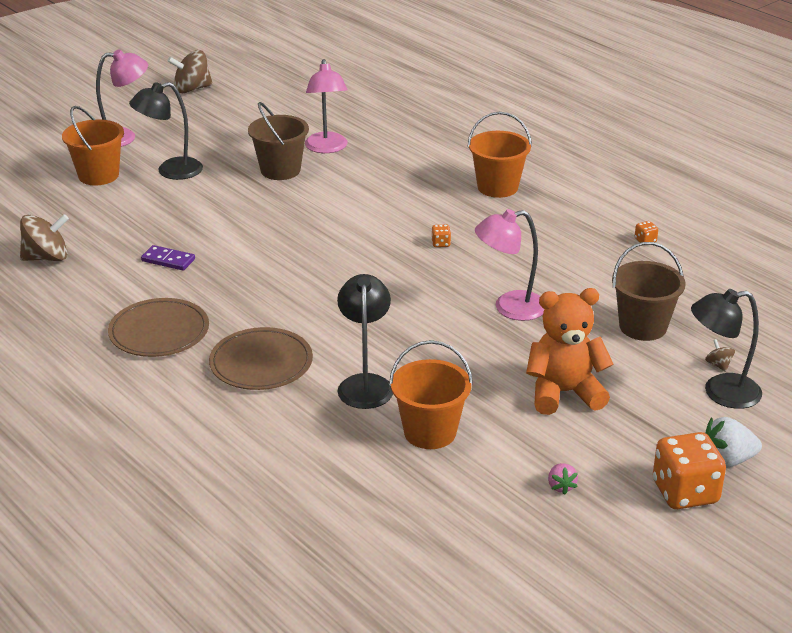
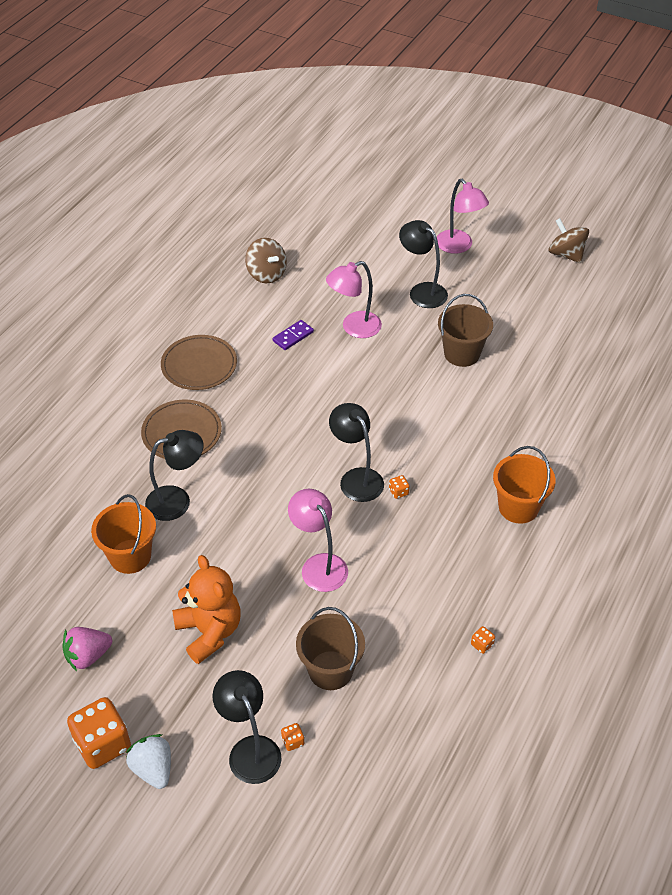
camera: 70 degrees right, 15 degrees up
orange bucket [62,106,124,185] -> none
purple domino [141,245,195,271] -> purple domino turned 45 degrees clockwise [272,320,314,350]
pink lamp [305,59,348,153] -> pink lamp moved to [326,261,382,338]
pink strawberry [548,463,578,495] -> pink strawberry [62,627,112,671], size x1.74
brown spinning top [705,339,735,372] -> orange dice [281,723,304,751]
none -> black lamp [329,403,384,502]

